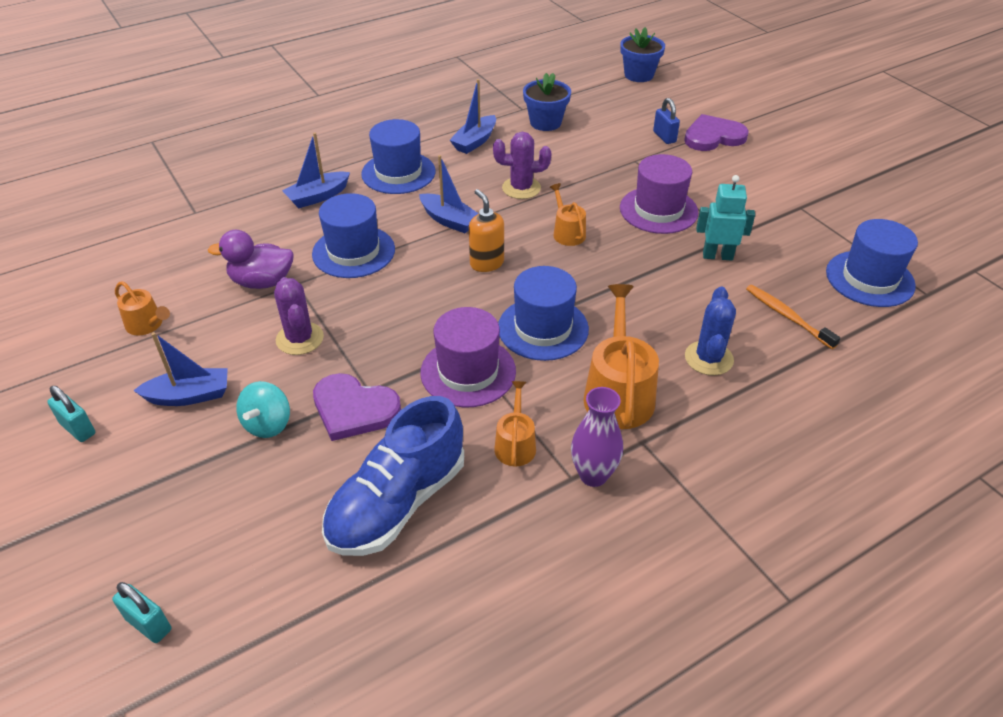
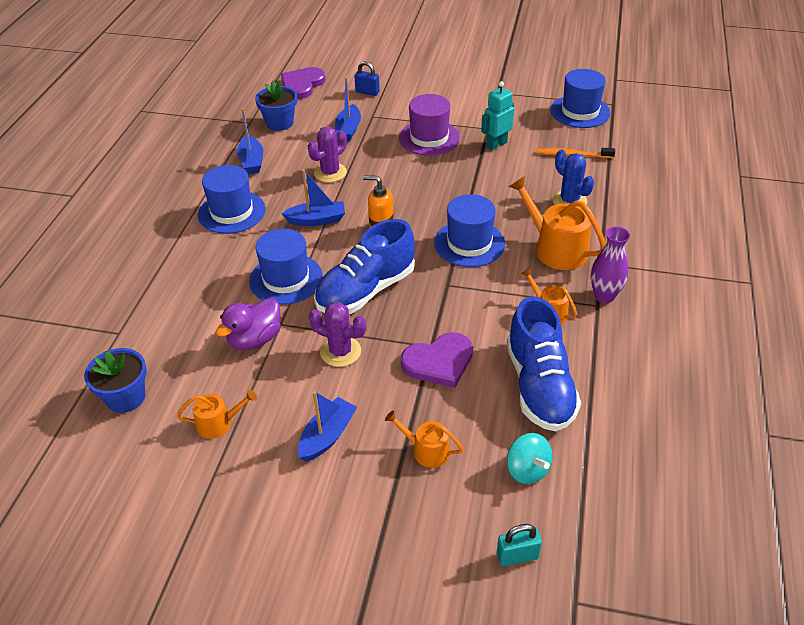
camera: 45 degrees left, 0 degrees up
turquoise padlock [47,386,95,442] -> none
turquoise spinning top [236,381,290,438] -> turquoise spinning top moved to [507,433,552,484]
blue boat [282,132,350,208] -> blue boat moved to [335,77,361,141]
purple hat [420,307,516,408] -> none
orange watering can [550,183,586,246] -> orange watering can moved to [385,410,463,468]
blue flower pot [620,27,665,82] -> blue flower pot moved to [84,348,147,413]
purple heart [684,114,749,151] -> purple heart moved to [281,67,326,99]
none -> blue shoe [314,219,415,314]

